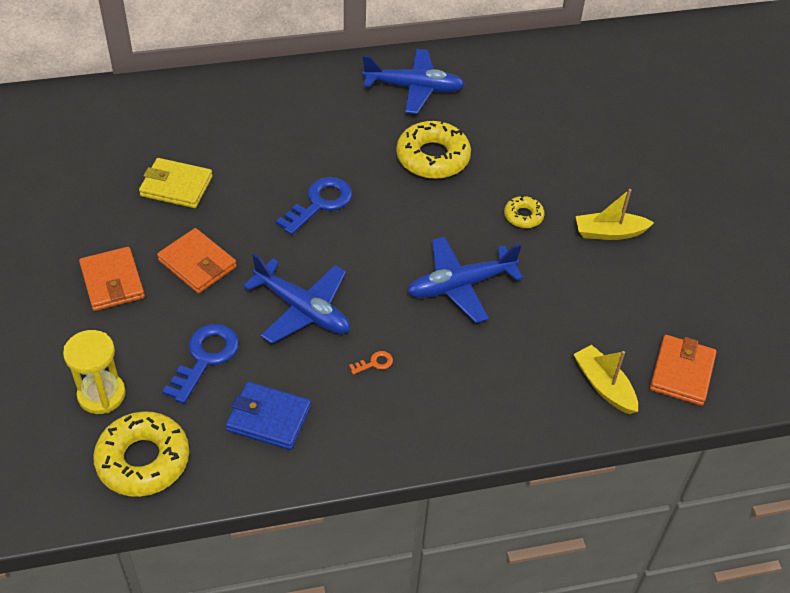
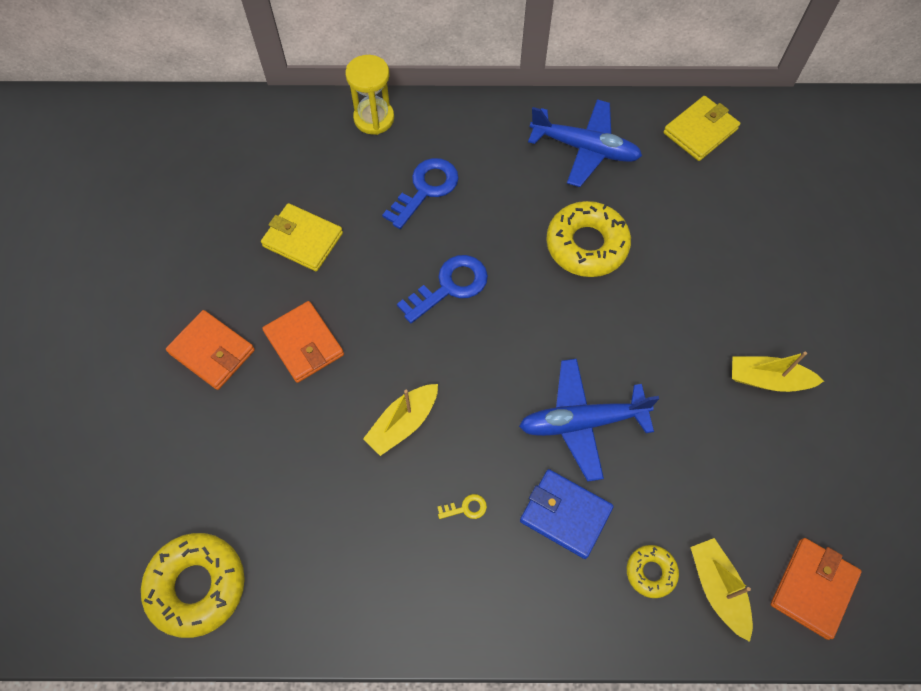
camera: 15 degrees right, 15 degrees up
yellow hourglass [63,330,126,414] -> yellow hourglass moved to [345,55,394,135]
orange wallet [79,247,145,311] -> orange wallet turned 45 degrees counterclockwise [166,310,255,390]
blue key [162,324,239,404] -> blue key moved to [382,158,459,229]
blue wallet [226,382,311,450] -> blue wallet moved to [520,469,614,559]
blue plane [243,253,350,344] -> yellow boat [363,384,438,456]
orange key [349,351,393,375] -> yellow key [438,494,487,519]
yellow donut [504,195,545,228] -> yellow donut moved to [627,545,679,598]
none -> yellow wallet [663,96,740,161]

